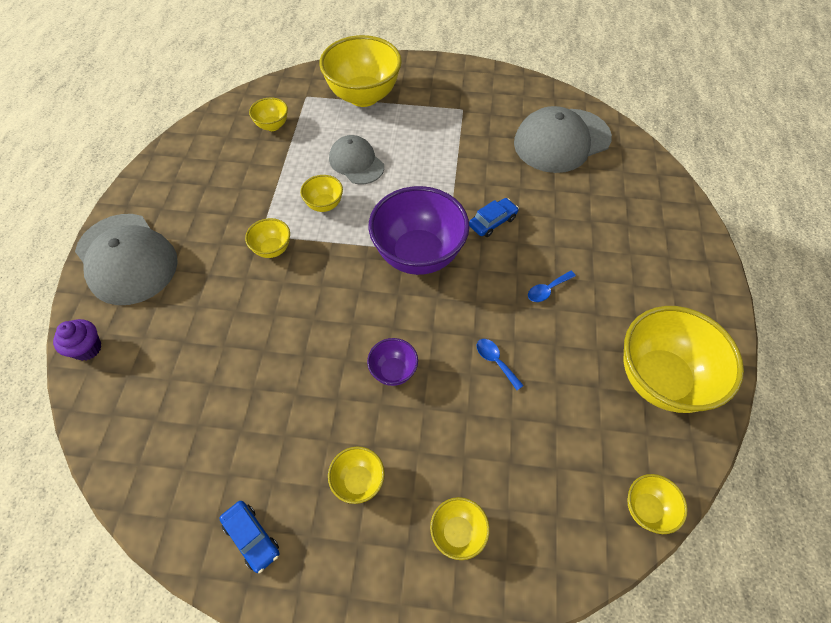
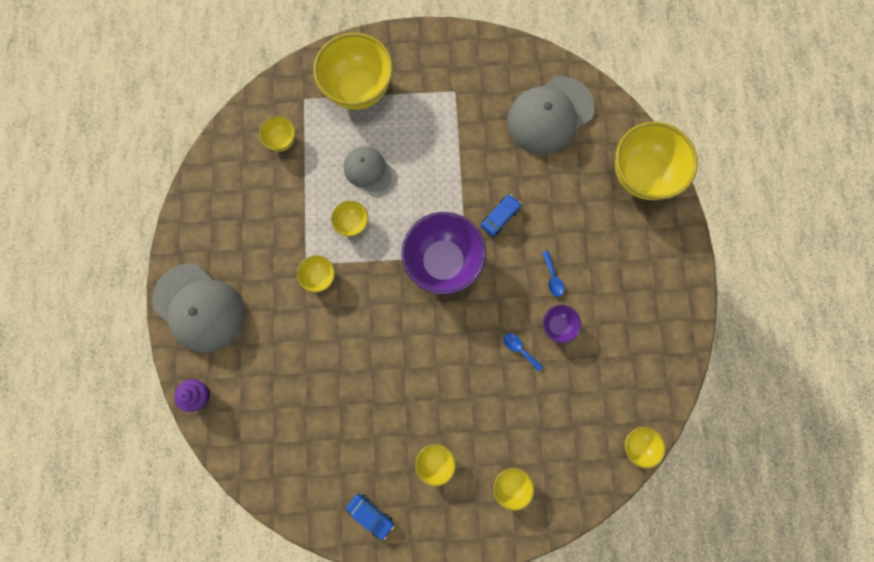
camera: 10 degrees left, 20 degrees up
purple bowl [367,338,418,386] -> purple bowl moved to [543,305,582,343]
blue spoon [528,271,576,302] -> blue spoon turned 60 degrees counterclockwise [542,251,564,297]
yellow bowl [623,306,744,413] -> yellow bowl moved to [615,122,698,200]

